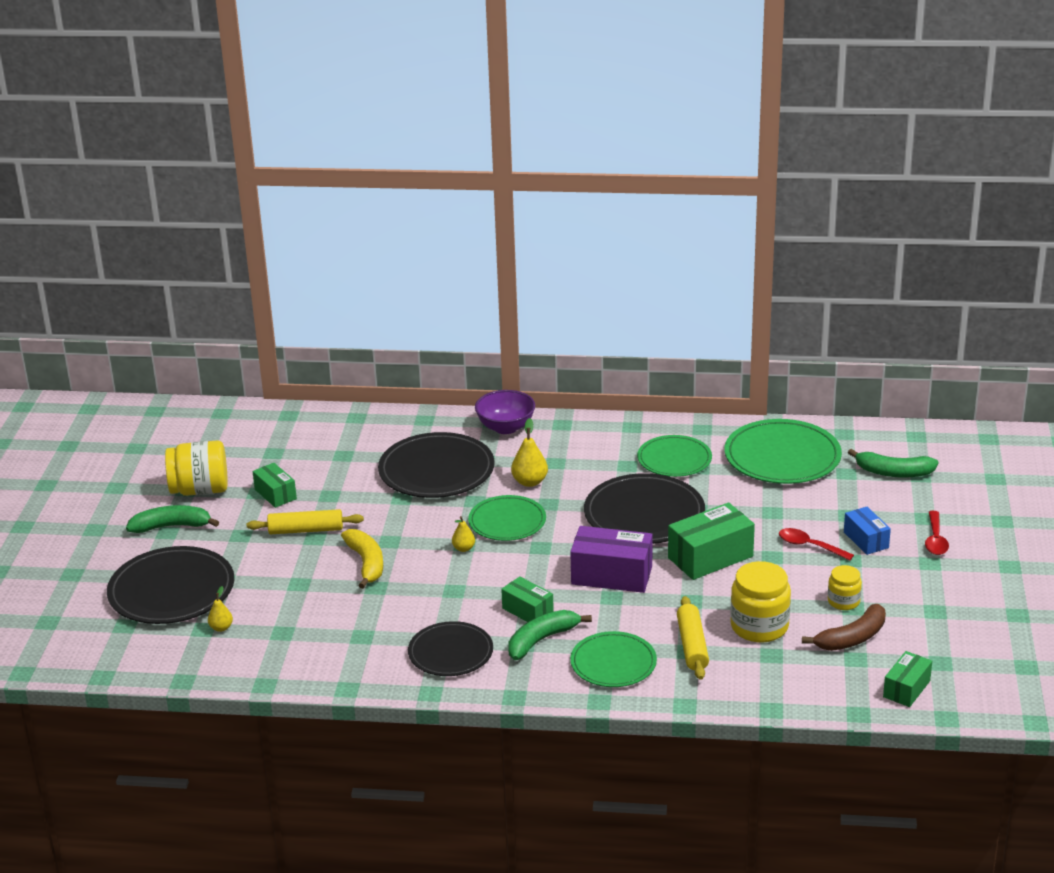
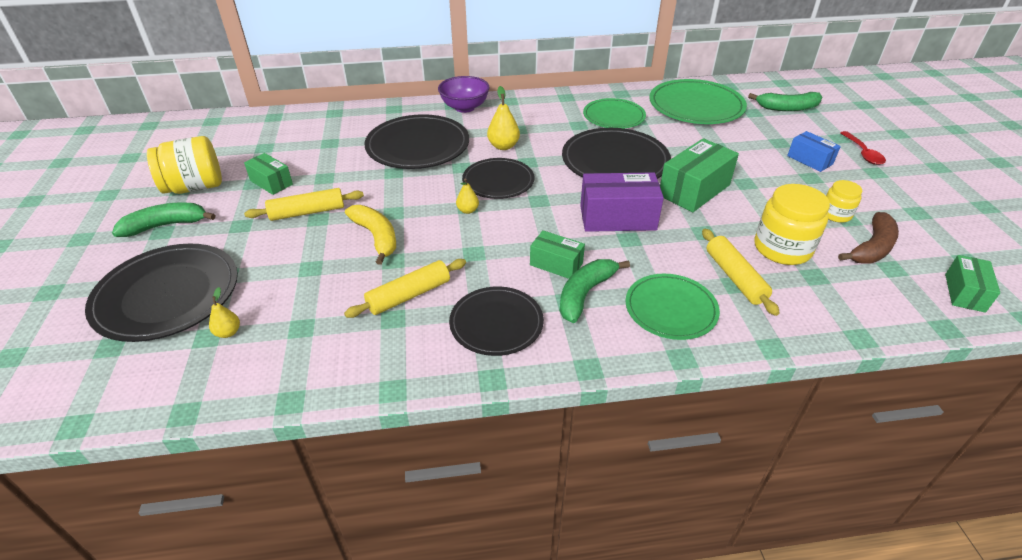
camera: 15 degrees left, 10 degrees up
green plate [468,495,546,541] -> black plate [462,158,535,199]
red spoon [779,528,854,561] -> none
none -> yellow rolling pin [344,259,466,318]

